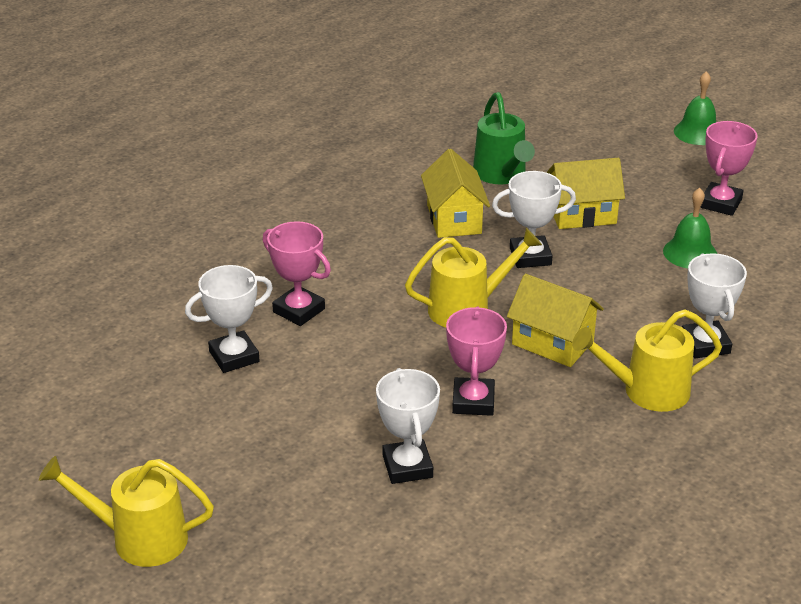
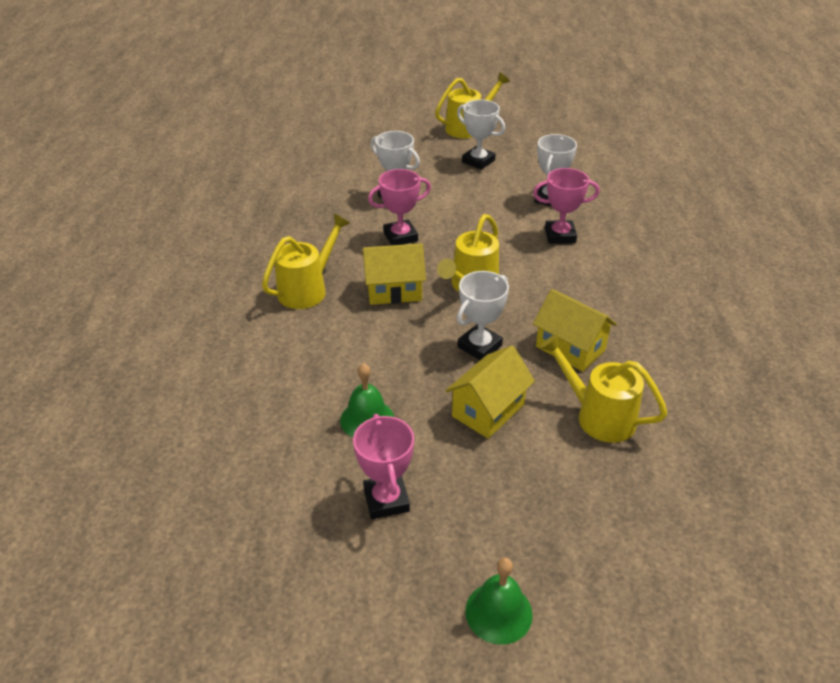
camera: 140 degrees right, 5 degrees up
pink trophy [446,307,507,416] -> pink trophy turned 75 degrees counterclockwise [368,169,431,245]
green watering can [473,92,535,185] -> yellow watering can [540,334,668,443]
white trophy [682,253,747,358] -> white trophy moved to [457,100,505,170]

